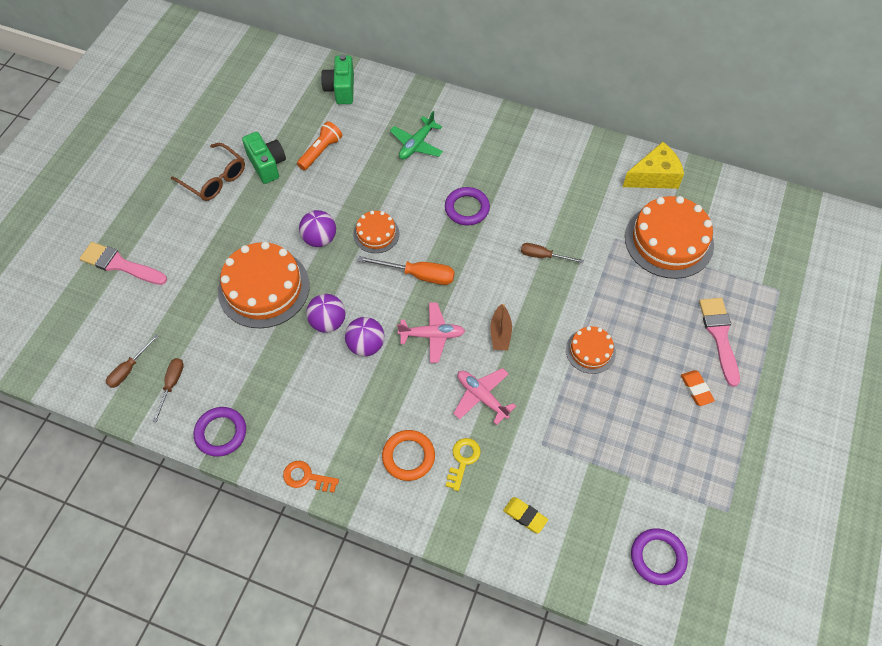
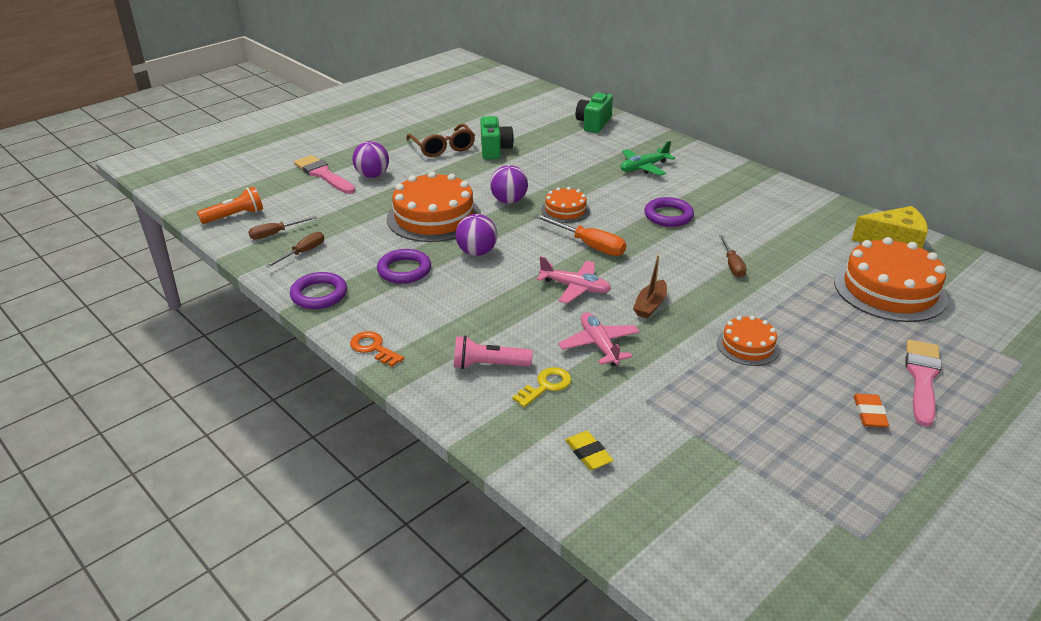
camera: 25 degrees right, 25 degrees down
orange flashlight [297,121,342,171] -> orange flashlight moved to [197,187,263,224]
purple ball [345,317,385,356] -> purple ball moved to [352,141,389,178]
orange ring [382,430,435,481] -> pink flashlight [454,336,532,369]
brown screwdriver [521,243,584,263] -> brown screwdriver turned 135 degrees counterclockwise [719,235,747,278]
purple ring [631,528,688,585] -> purple ring moved to [377,249,431,284]

